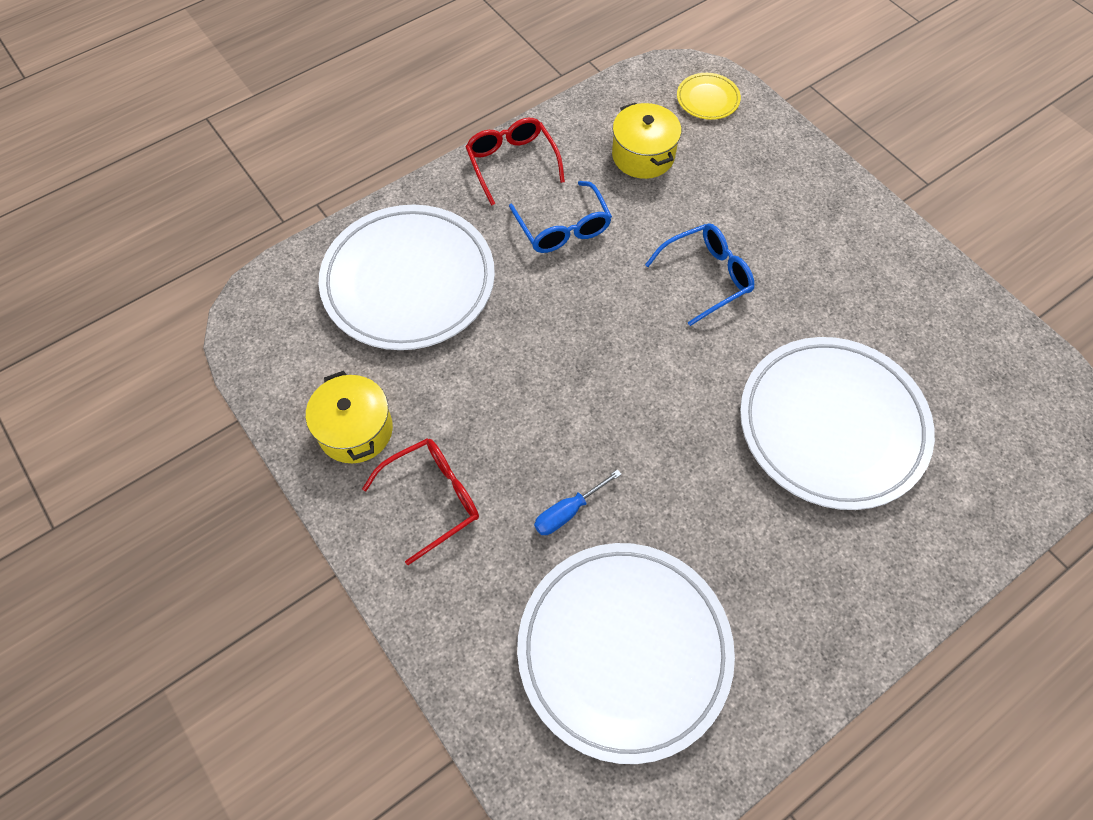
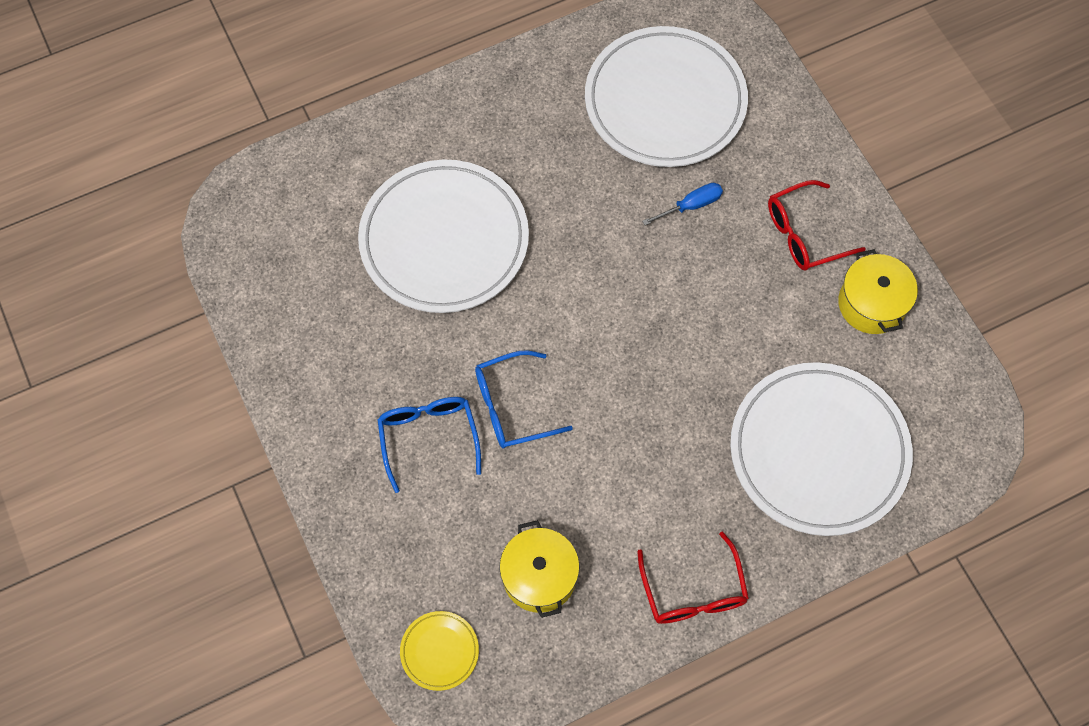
camera: 170 degrees left, 5 degrees up
blue glasses [509,181,612,253] -> blue glasses moved to [377,397,481,493]

